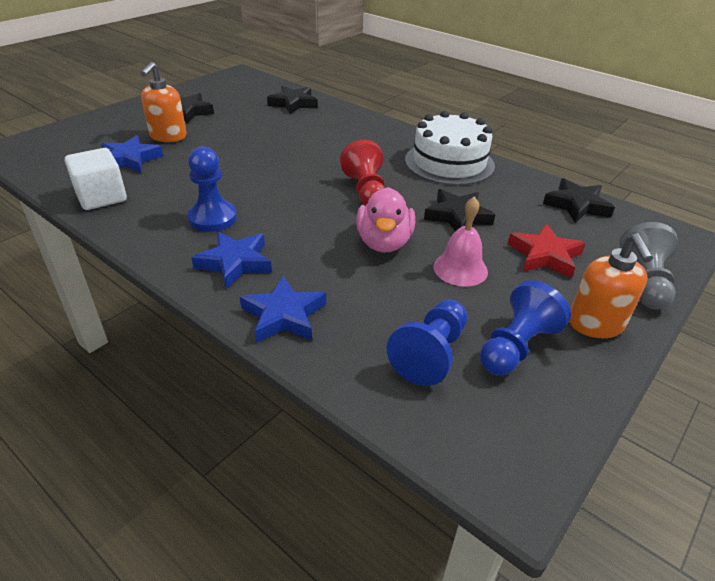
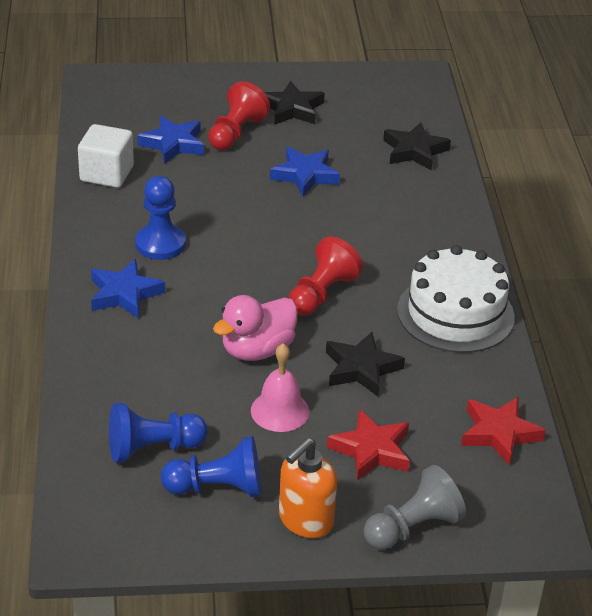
camera: 45 degrees right, 0 degrees up
orange soap dispenser [141,62,187,142] -> red pawn [208,81,270,150]
blue star [240,276,326,343] -> blue star moved to [270,147,340,196]
black star [543,178,615,223] -> red star [461,397,546,465]

